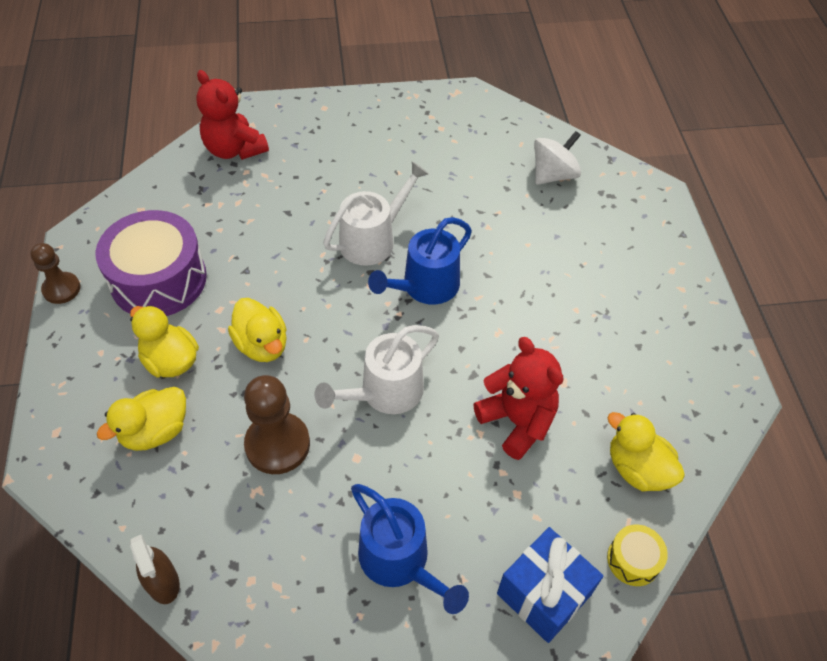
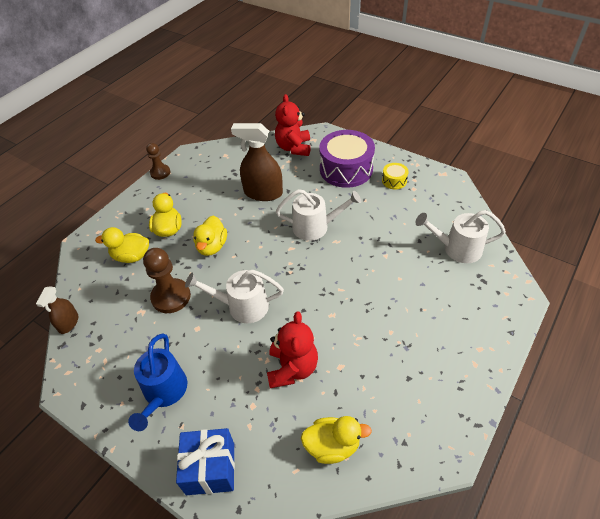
camera: 45 degrees right, 5 degrees down
purple drum [95,210,207,316] -> purple drum moved to [319,130,375,188]
blue watering can [368,217,472,305] -> none
white spinning top [534,131,581,185] -> white watering can [415,210,506,263]
yellow drum [607,525,668,586] -> yellow drum moved to [382,163,409,190]
yellow duck [608,412,685,491] -> yellow duck turned 90 degrees clockwise [301,416,372,464]
none -> brown spray bottle [231,123,283,201]

